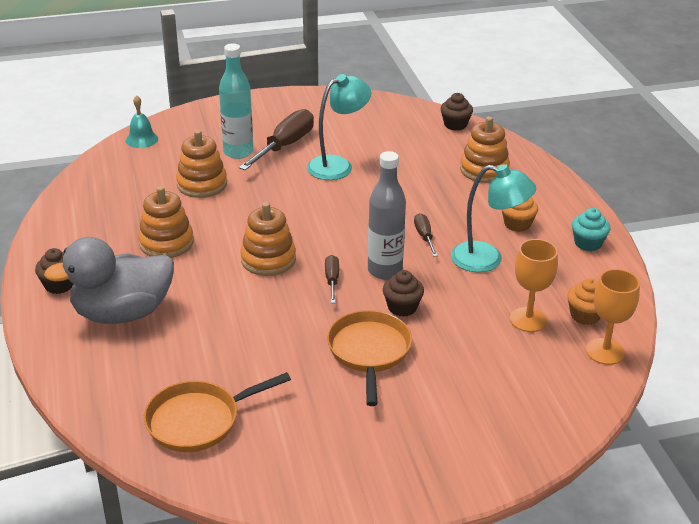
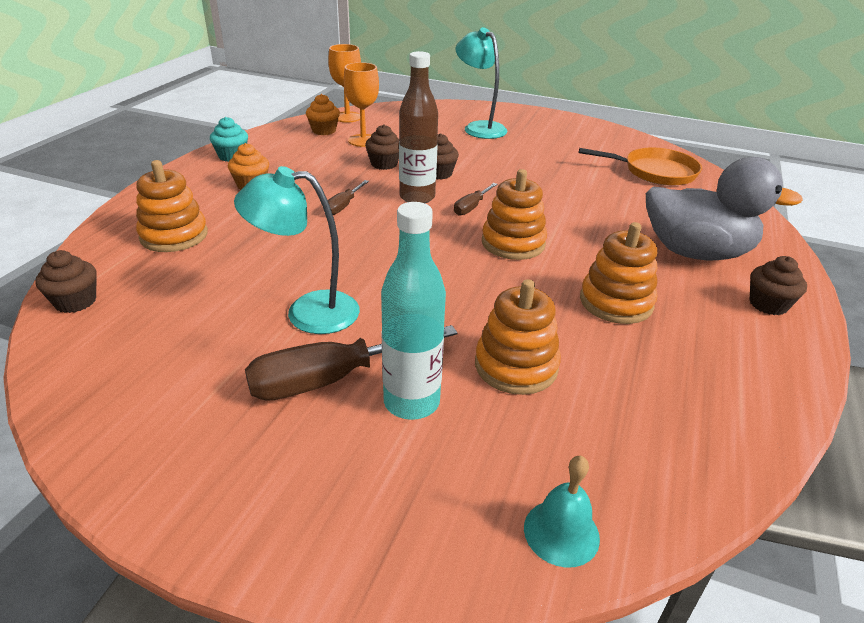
camera: 145 degrees left, 0 degrees up
orange pan [327,310,412,406] -> none
grey bottle [368,151,406,279] -> brown bottle [399,51,438,203]
turquoise lamp [451,164,536,272] -> turquoise lamp moved to [455,27,508,139]
none -> brown cupcake [365,124,399,170]

